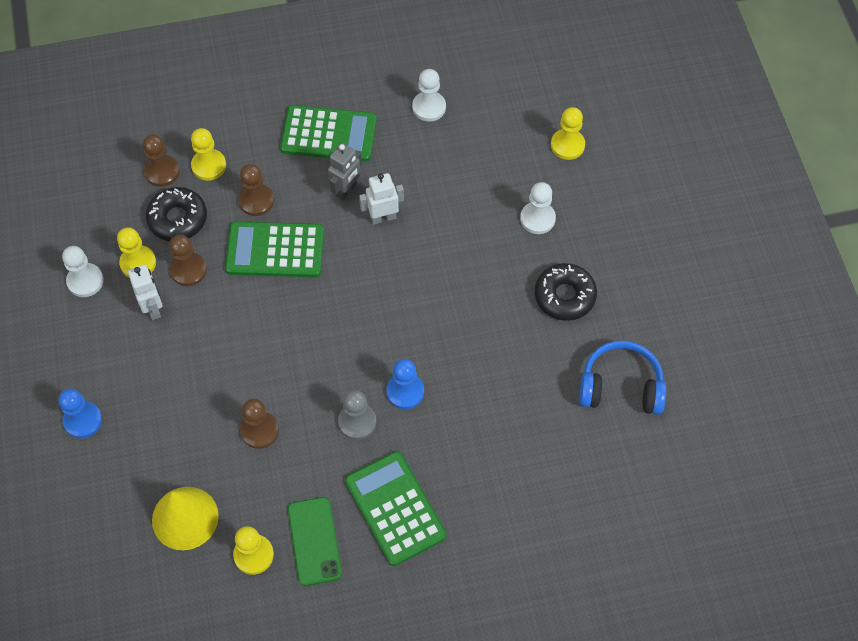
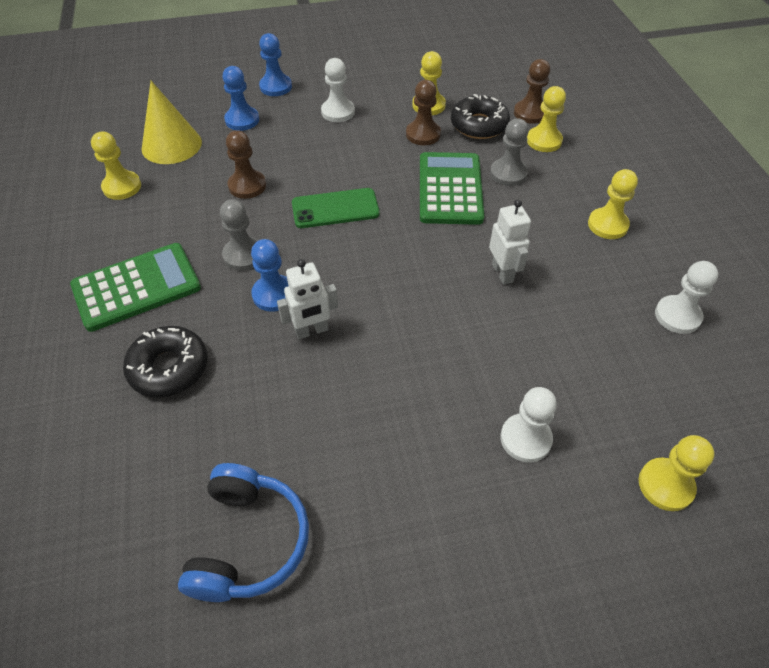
camera: 90 degrees right, 10 degrees down
white pawn [62,246,104,297] -> white pawn moved to [321,58,355,122]
white robot [128,265,163,320] -> white robot moved to [277,259,338,339]
brown pawn [238,164,274,216] -> grey pawn [490,118,529,186]
green calculator [280,105,377,162] -> yellow pawn [588,169,638,239]
green phone [288,497,342,586] -> green phone moved to [292,188,380,228]
grey robot [328,143,362,200] -> none
black donut [535,263,597,321] -> black donut moved to [123,326,208,398]
none -> blue pawn [223,66,259,131]

